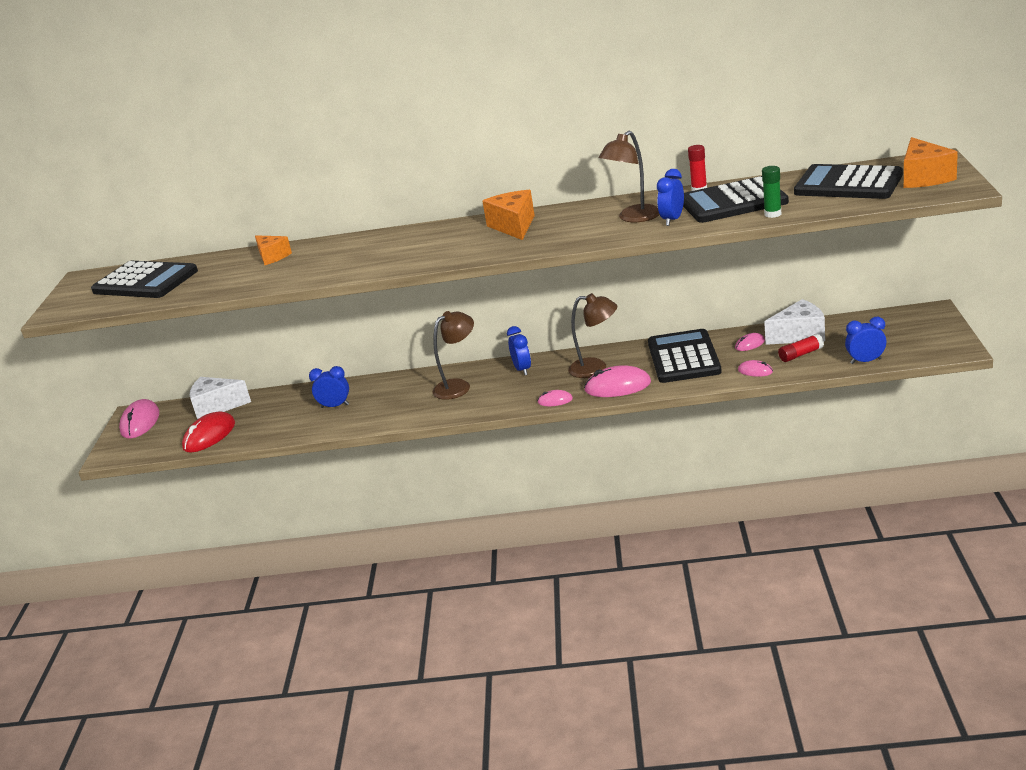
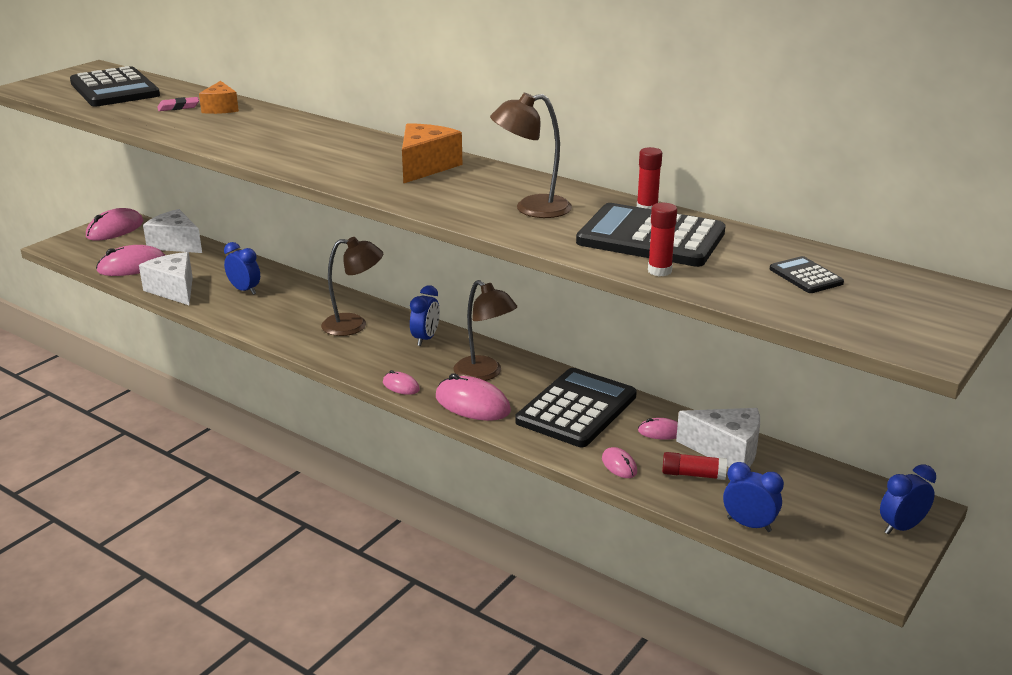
camera: 30 degrees right, 0 degrees up
red mouse [182,411,235,453] -> pink mouse [96,245,165,276]
blue clock [657,169,684,226] -> blue clock moved to [880,465,936,535]
green glue stick [762,166,781,218] -> red glue stick [648,203,677,276]
black calculator [794,164,903,199] -> black calculator [770,256,844,293], size x0.45
orange cheese [904,137,958,188] -> none
none -> white cheese [139,252,193,305]
none -> pink eraser [157,97,199,111]

